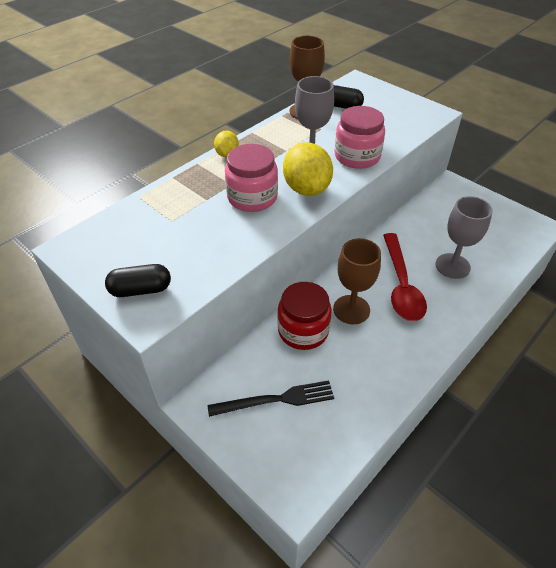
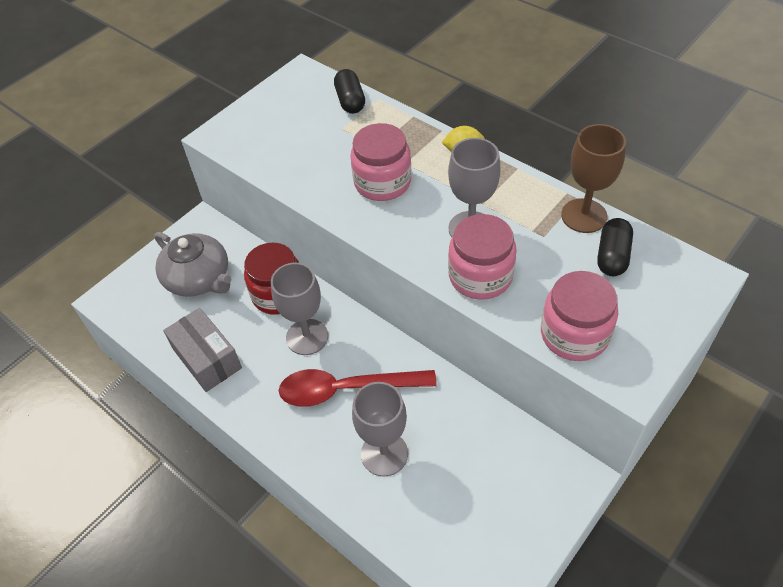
camera: 90 degrees right, 5 degrees up
black capsule [105,264,171,297] -> black capsule moved to [334,69,365,114]
black fork [208,380,334,417] -> grey teapot [154,232,231,297]
yellow lemon [283,142,333,196] -> none
brown goblet [333,238,381,324] -> grey goblet [271,263,328,355]
none -> grey box [163,308,242,392]
none -> pink jar [541,271,618,361]

